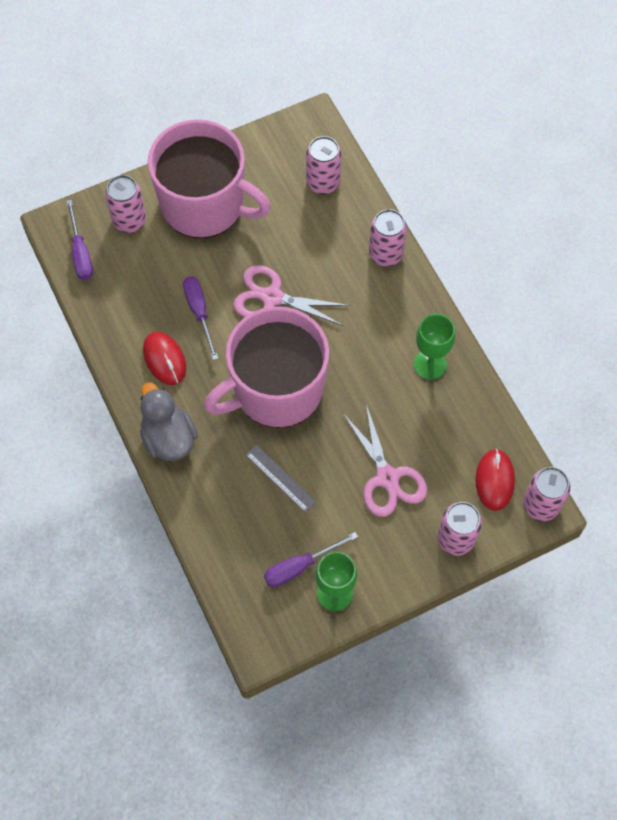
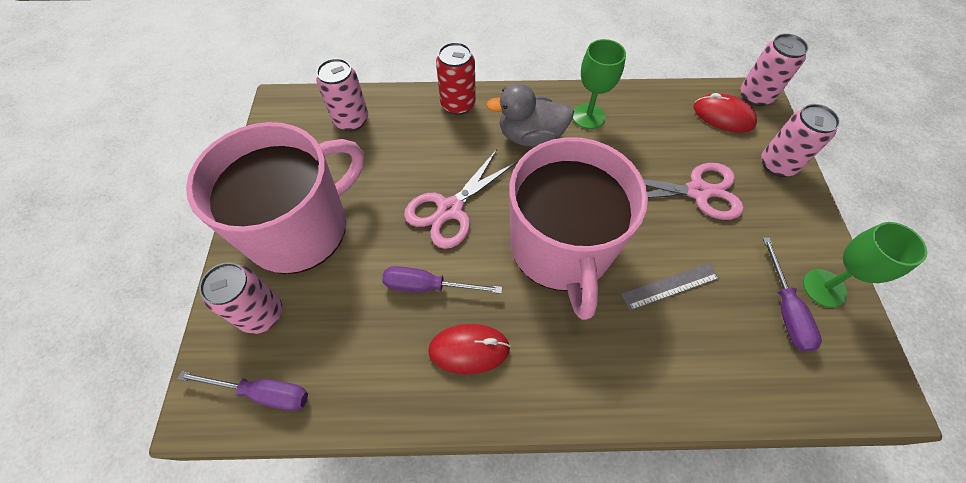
camera: 65 degrees left, 5 degrees down
grey duck [140,382,198,461] -> grey duck moved to [486,83,574,147]
pink can [369,209,407,267] -> red can [436,42,476,115]

